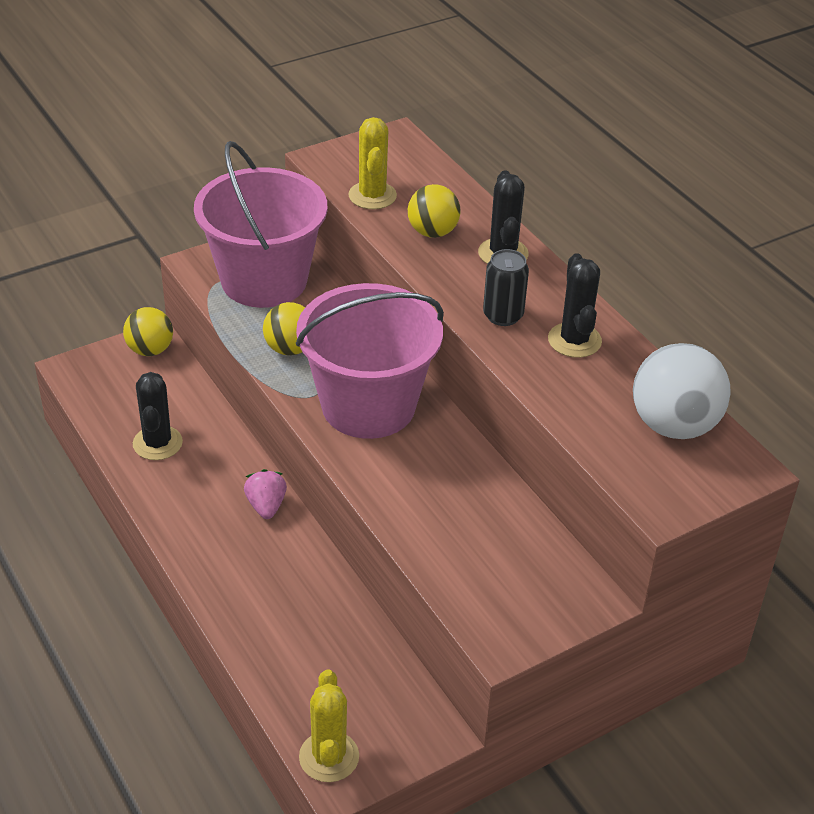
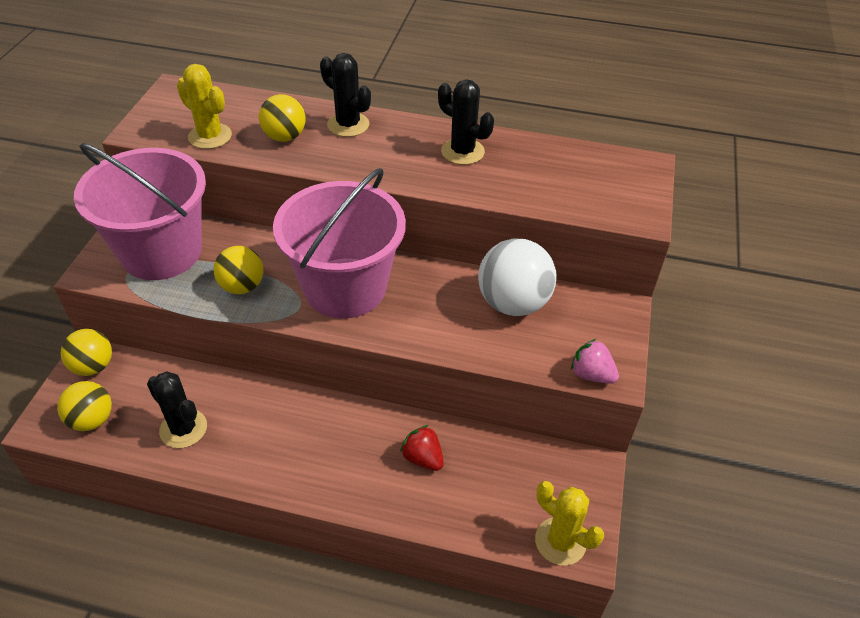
camera: 45 degrees left, 5 degrees up
pink strawberry [244,469,287,519] -> pink strawberry moved to [571,338,619,384]
black can [483,249,529,326] -> none
white ball [633,343,731,439] -> white ball moved to [478,238,557,316]
none -> yellow ball [57,381,112,431]
none -> red strawberry [400,425,444,471]

